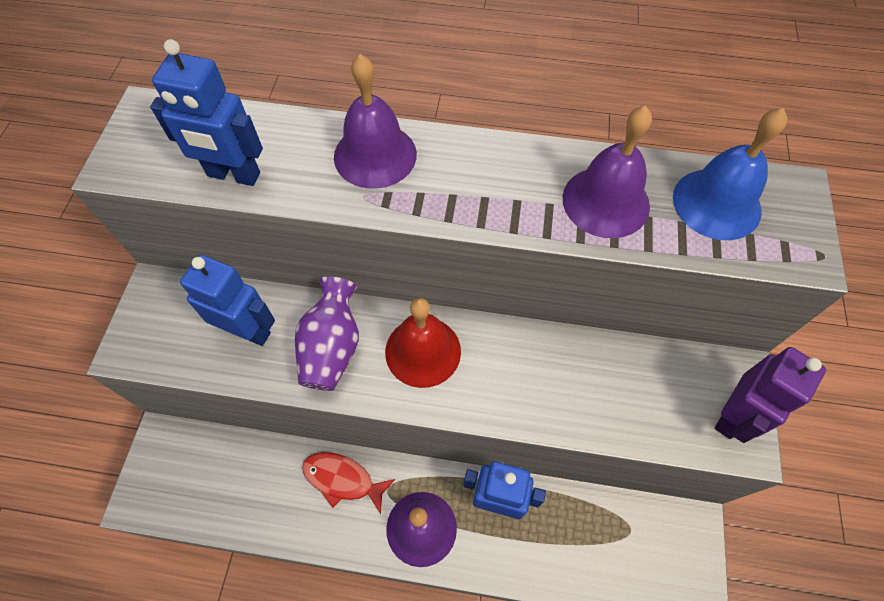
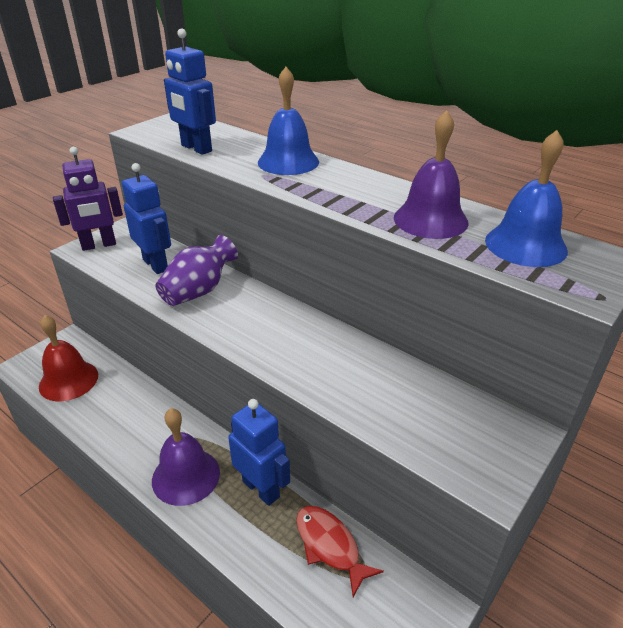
camera: 30 degrees right, 25 degrees down
red fish [302,452,395,514] -> red fish moved to [296,506,384,597]
purple bell [334,54,417,189] -> blue bell [258,67,319,175]
red bell [385,298,461,388] -> red bell moved to [39,315,98,401]
purple robot [715,347,826,443] -> purple robot moved to [53,147,123,251]

